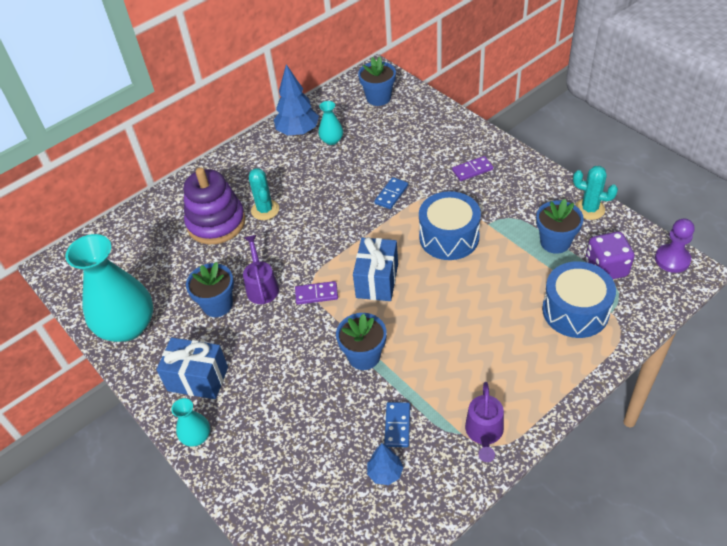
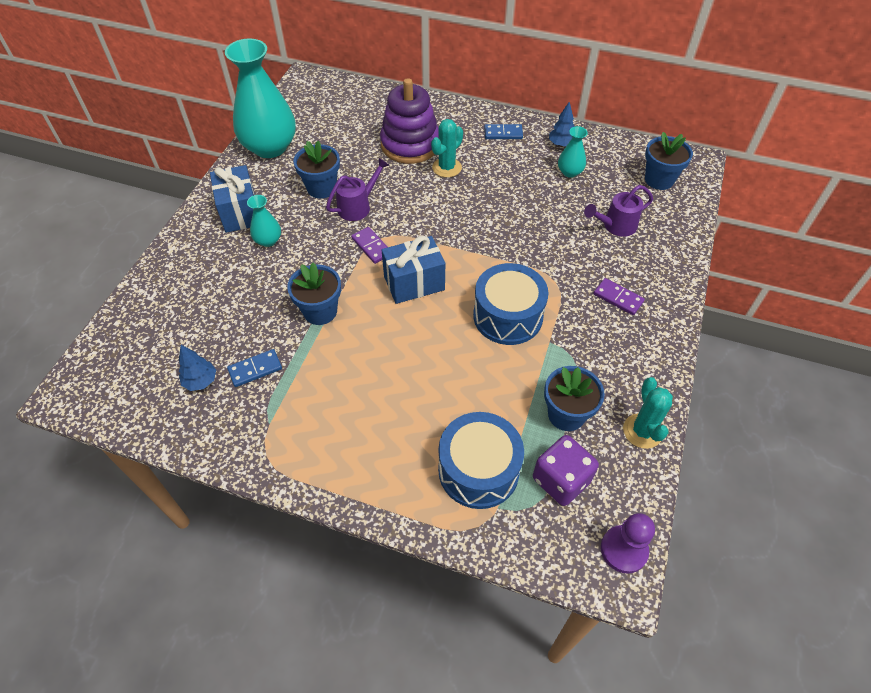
camera: 55 degrees right, 5 degrees up
turquoise vase [171,398,210,447] -> turquoise vase moved to [247,195,281,247]
blue tree [274,64,319,136] -> blue tree [549,102,575,147], size x0.56
blue domino [374,177,408,209] -> blue domino moved to [484,124,523,139]
purple watering can [465,382,504,462] -> purple watering can moved to [584,185,653,237]

